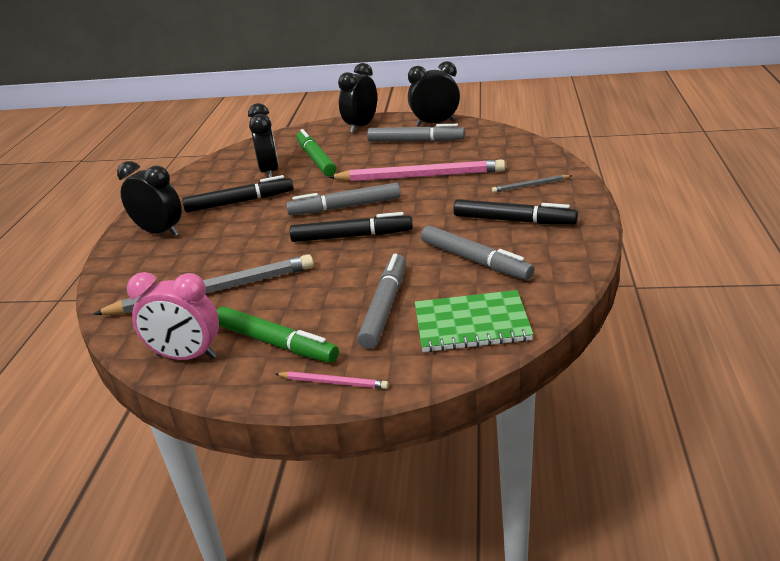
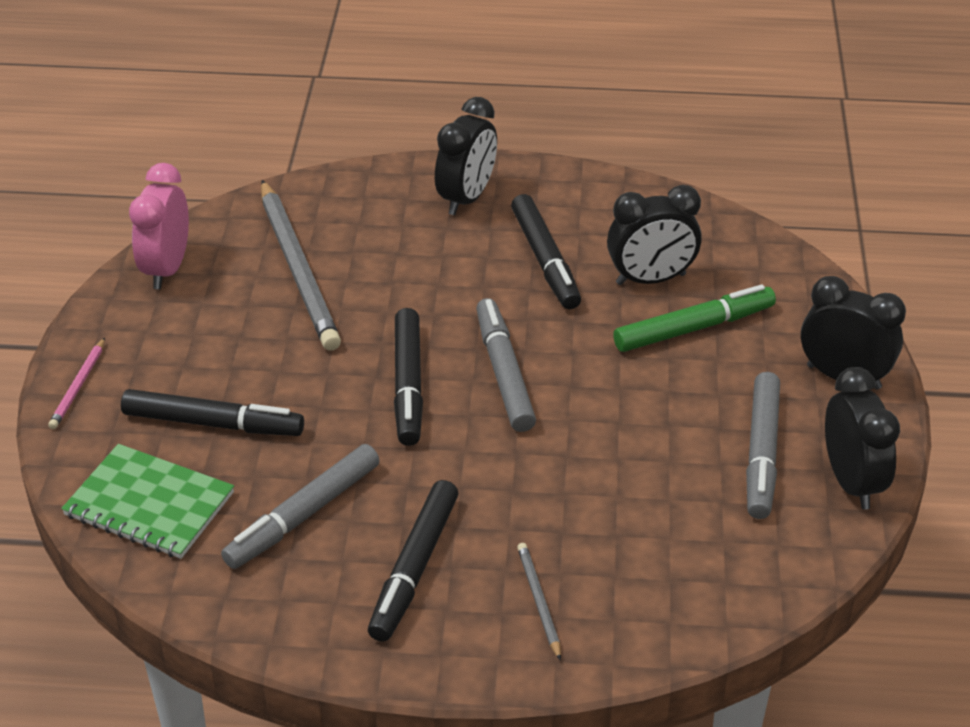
camera: 85 degrees right, 10 degrees up
green marker [216,307,339,363] -> none
pink pencil [328,159,505,181] -> none
grey marker [357,254,406,349] -> black marker [121,389,304,436]
green notebook [415,290,534,352] -> green notebook turned 60 degrees counterclockwise [61,444,234,559]

